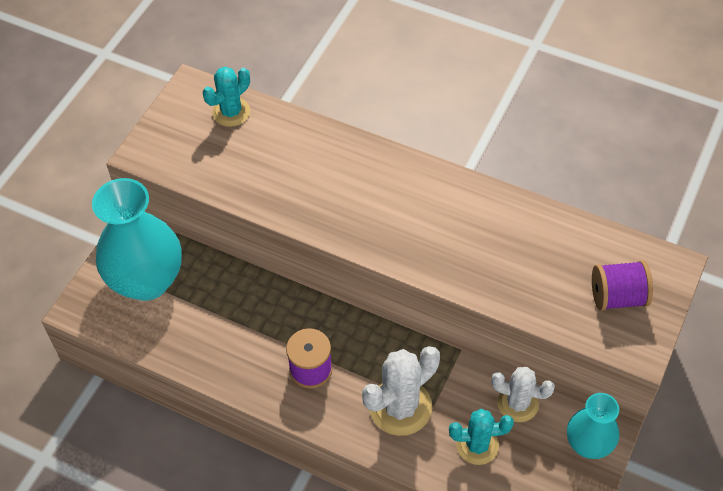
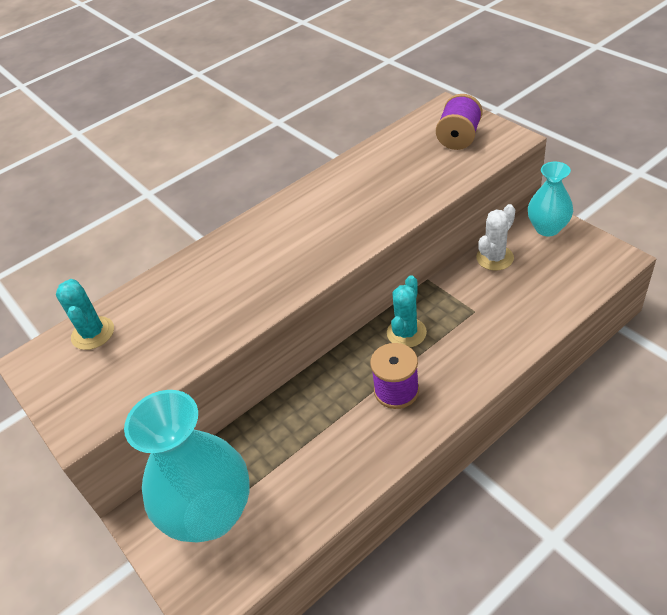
camera: 60 degrees left, 10 degrees down
white cactus [362,346,440,436] -> none
turquoise cactus [449,409,514,465] -> turquoise cactus moved to [387,275,427,348]

